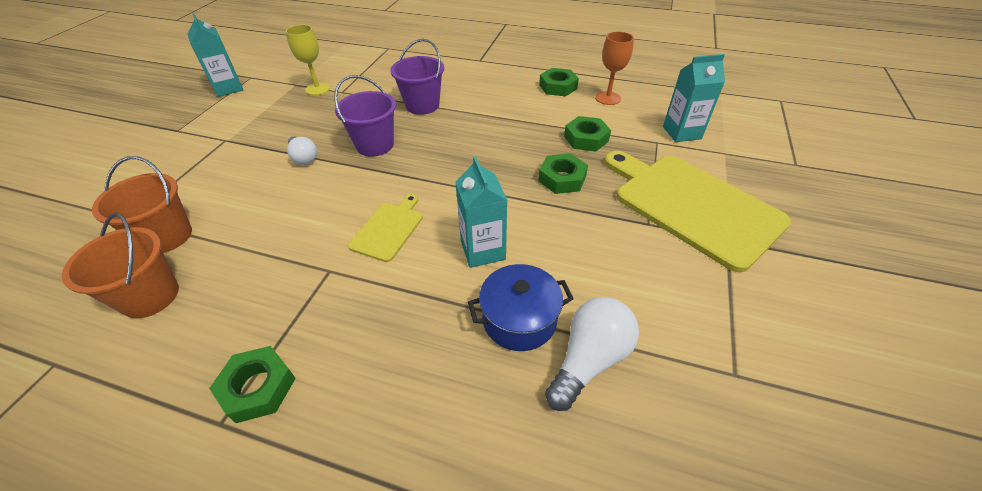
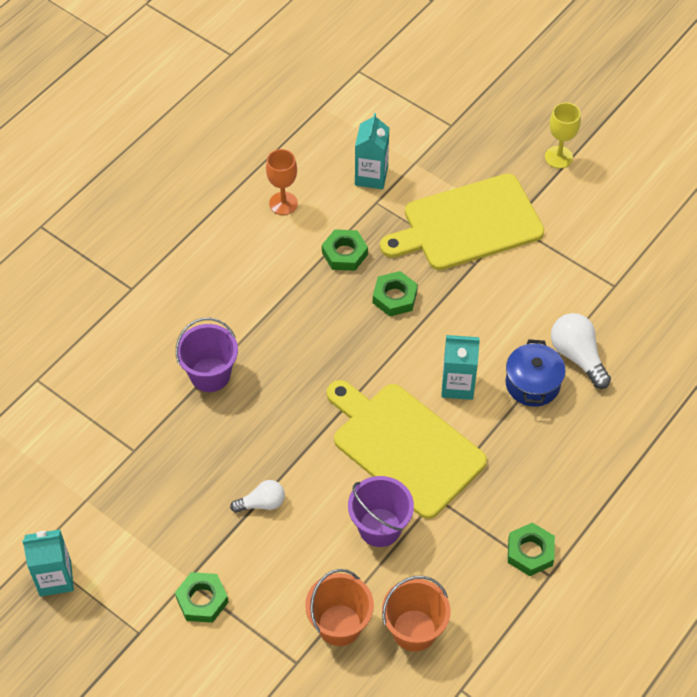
camera: 70 degrees left, 10 degrees up
yellow goblet [286,25,330,95] -> yellow goblet moved to [545,102,581,169]
purple bucket [334,75,396,156] -> purple bucket moved to [348,476,414,547]
yellow cutting board [348,194,423,262] -> yellow cutting board [327,380,487,519], size x2.10
green nut [539,68,579,96] -> green nut moved to [175,572,228,623]

